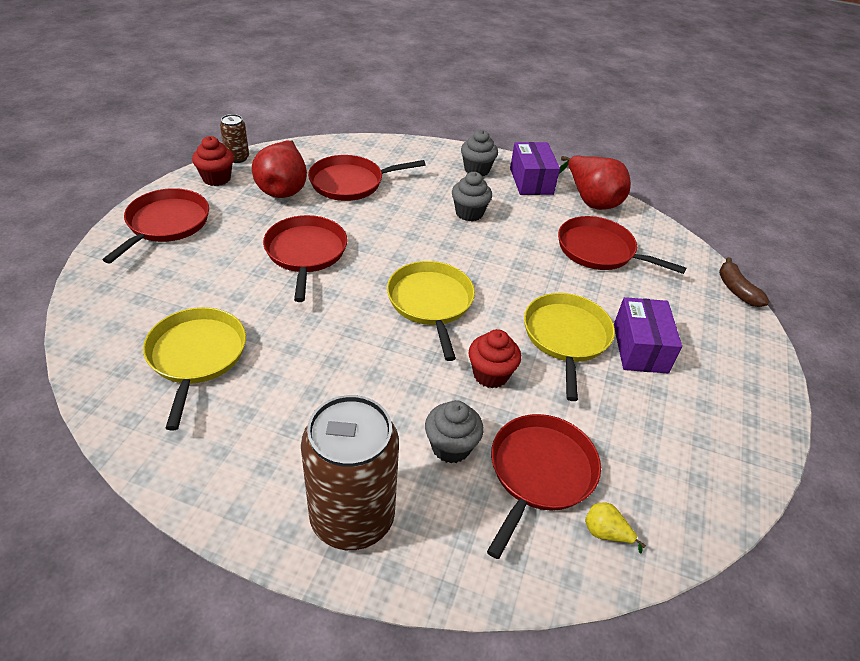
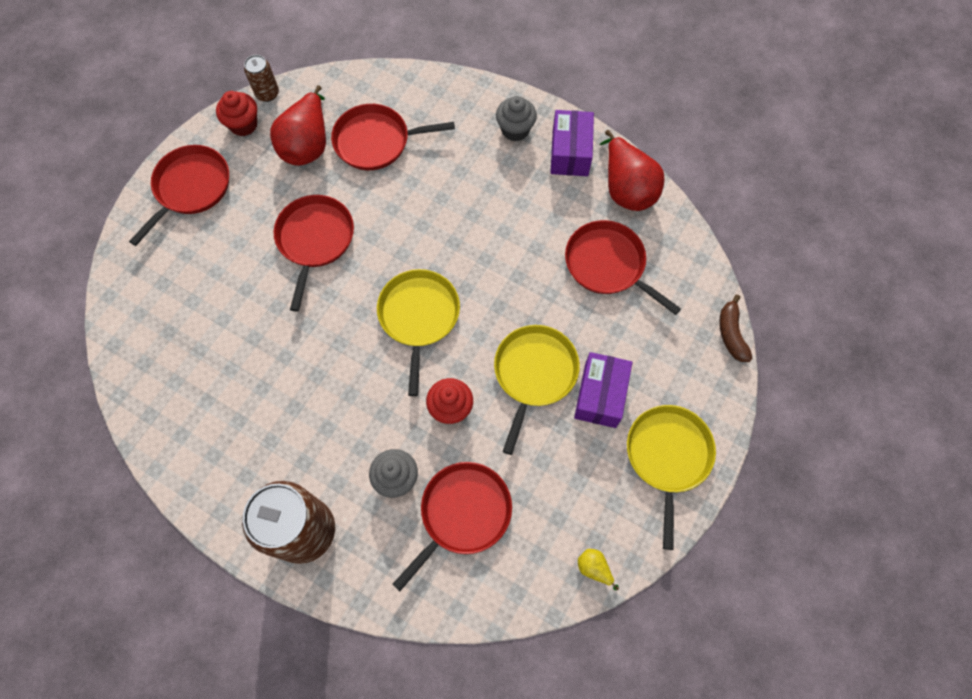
camera: 15 degrees right, 25 degrees up
yellow pan [143,307,246,431] -> yellow pan moved to [627,405,716,550]
grey cupcake [452,172,492,221] -> none
yellow pear [585,503,646,554] -> yellow pear moved to [578,549,619,590]

